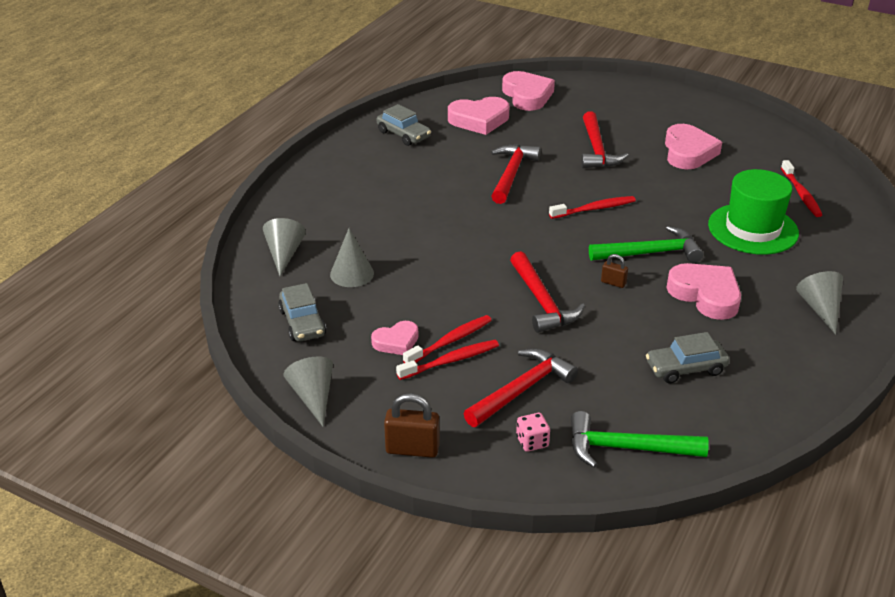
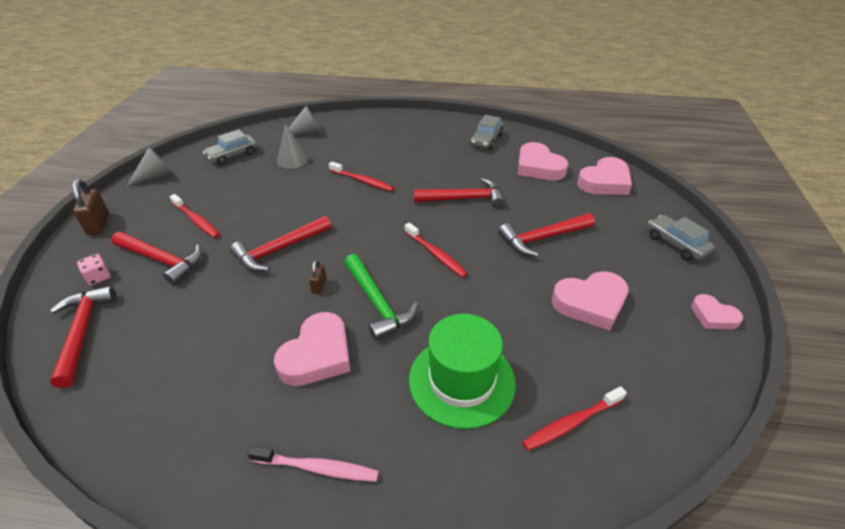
camera: 70 degrees right, 5 degrees up
pink heart [371,321,418,355] -> pink heart moved to [691,294,743,330]
red toothbrush [403,315,491,363] -> red toothbrush moved to [329,162,394,192]
green hammer [571,411,709,468] -> red hammer [50,286,116,388]
grey car [646,332,730,383] -> grey car moved to [648,215,715,261]
grey cone [796,271,843,335] -> pink toothbrush [248,445,379,482]

